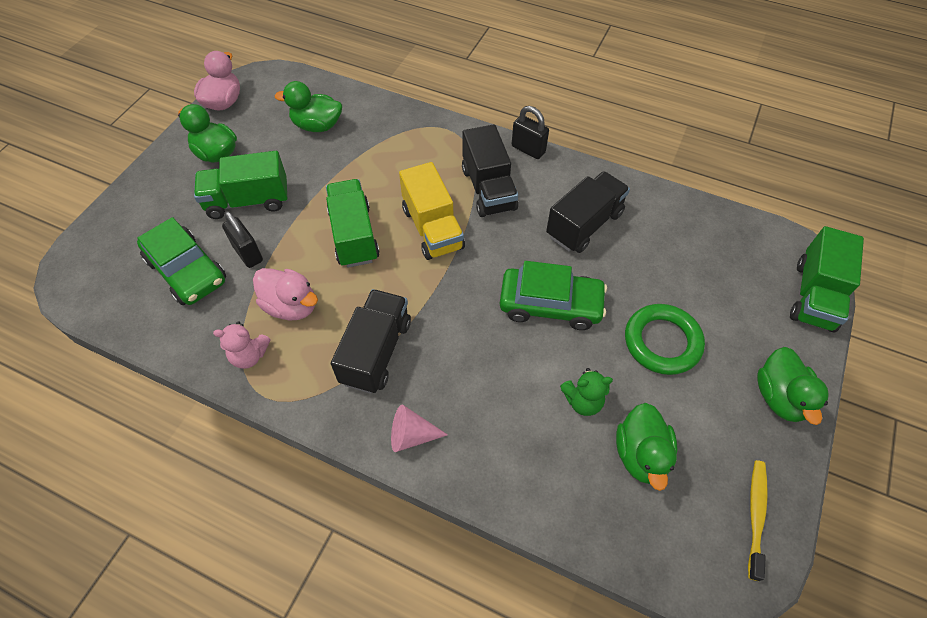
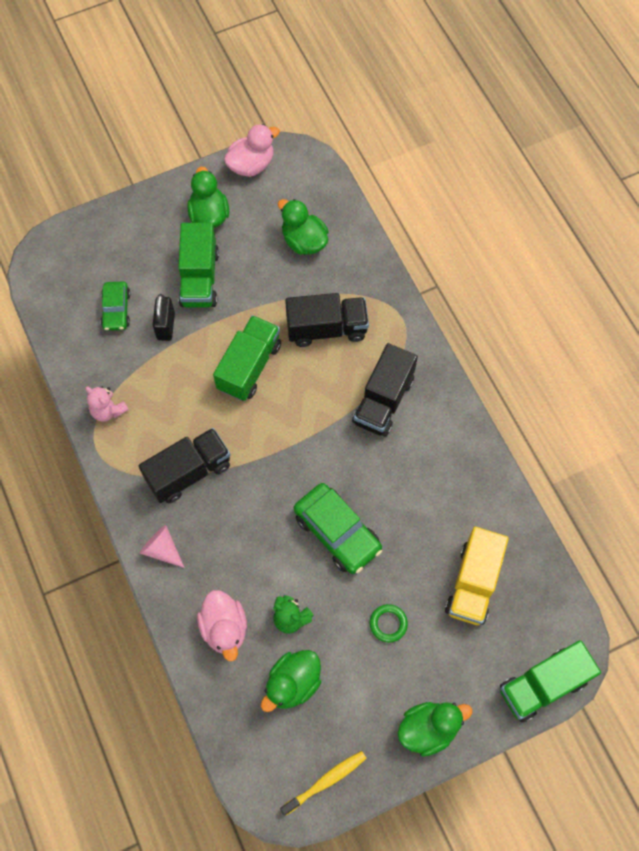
camera: 40 degrees right, 10 degrees up
green car [137,217,226,305] -> green car [101,281,131,331], size x0.61
green truck [194,151,288,219] -> green truck turned 120 degrees counterclockwise [178,223,219,308]
pink duck [253,268,318,321] -> pink duck moved to [197,590,247,661]
yellow truck [399,162,465,260] -> yellow truck moved to [445,527,509,625]
black padlock [512,106,549,159] -> none
black truck [546,171,630,253] -> black truck moved to [285,293,369,347]
green ring [625,304,705,375] -> green ring [370,604,408,642], size x0.54
green duck [757,347,829,425] -> green duck turned 150 degrees counterclockwise [398,702,472,757]

